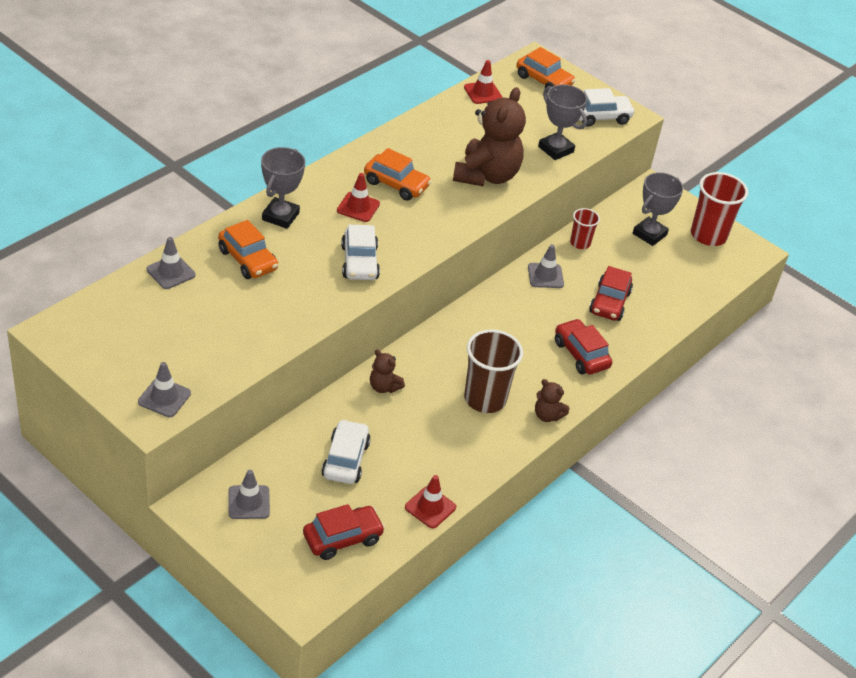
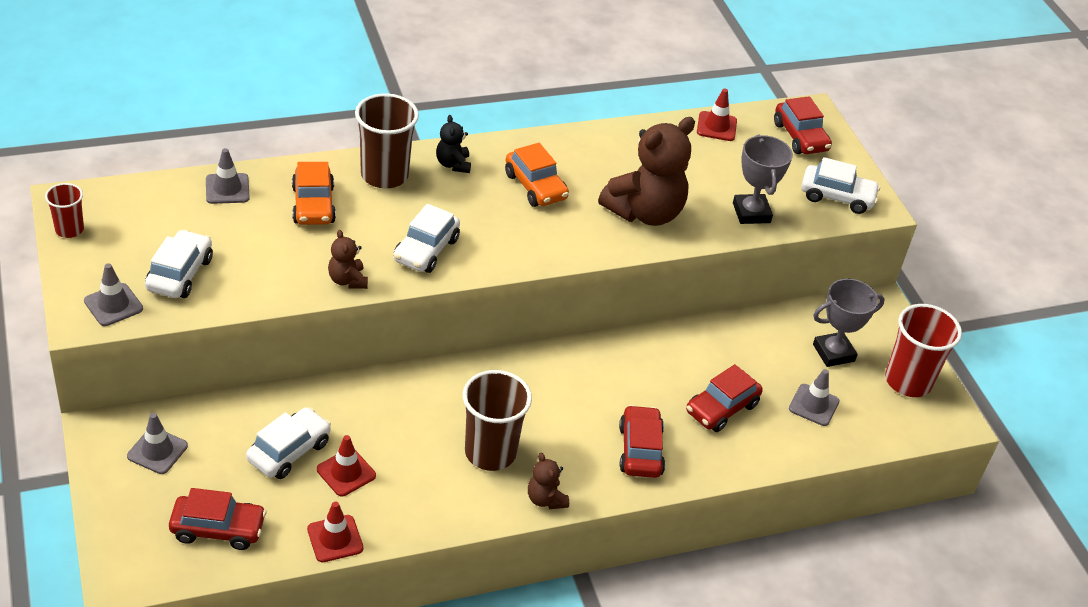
camera: 30 degrees right, 0 degrees up
grey trophy [261,147,305,229] -> brown cup [355,93,419,188]
red traffic cone [337,173,380,222] -> red traffic cone moved to [317,435,376,496]
brown teddy bear [370,349,405,393] -> brown teddy bear moved to [328,230,368,289]
orange car [516,47,576,93] -> red car [774,96,832,154]
grey traffic cone [528,244,564,288] -> grey traffic cone moved to [789,369,840,426]
red cup [570,208,600,249] -> red cup moved to [45,183,84,238]
none -> white car [145,229,213,298]
none -> black teddy bear [436,115,471,173]

